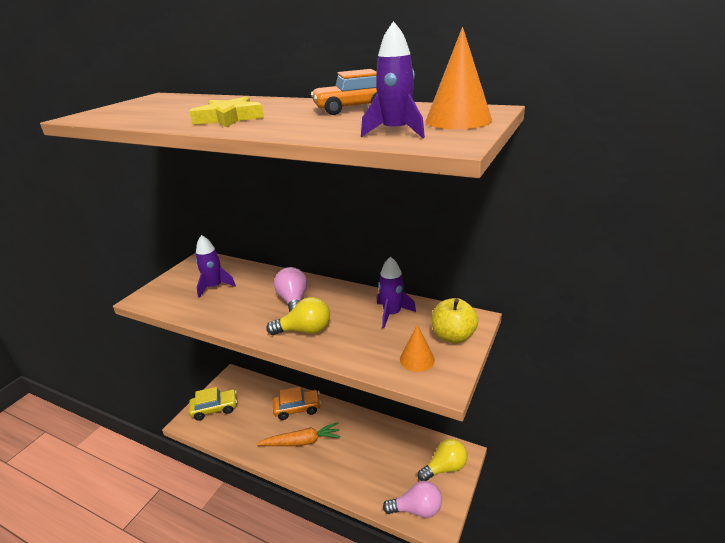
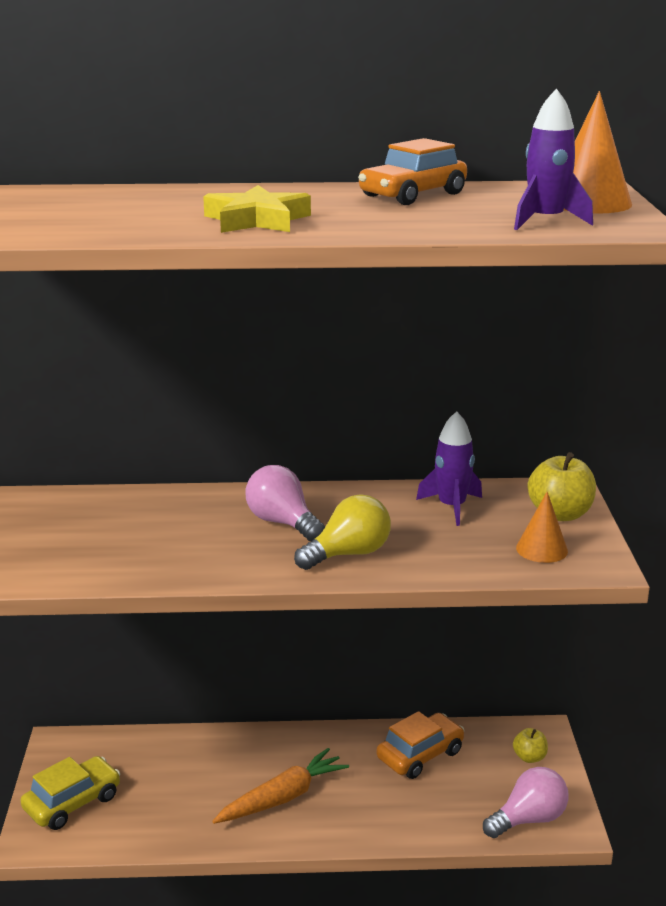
camera: 30 degrees left, 5 degrees down
purple rocket [196,235,236,298] -> none
orange car [273,387,321,420] -> orange car moved to [377,711,465,779]
yellow light bulb [418,439,467,481] -> yellow apple [513,728,548,763]

